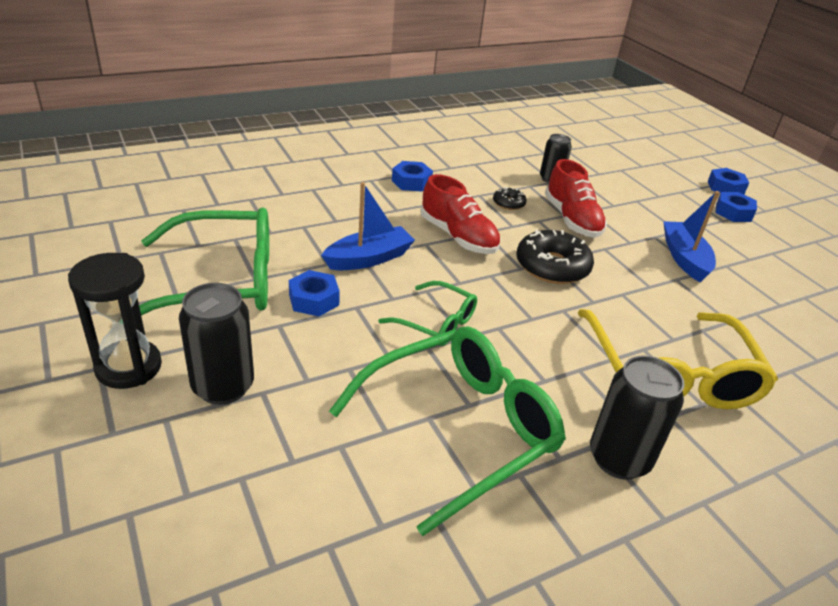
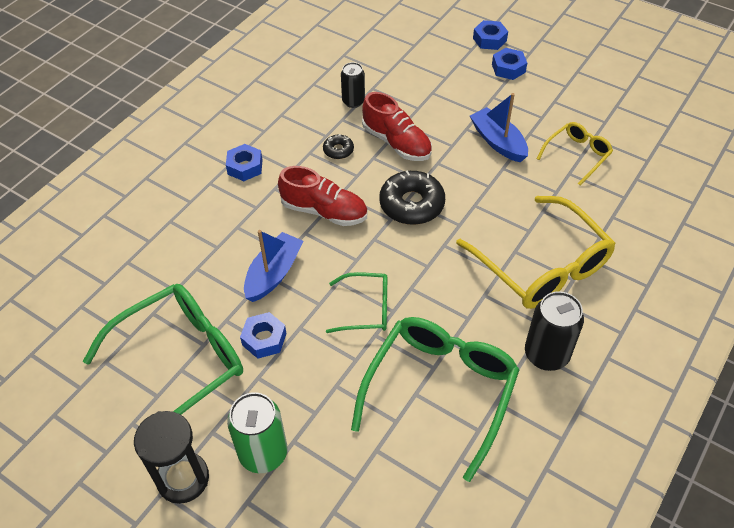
camera: 25 degrees left, 15 degrees up
black can [179,283,254,405] -> green can [227,392,287,473]
none -> yellow glasses [537,122,613,185]

